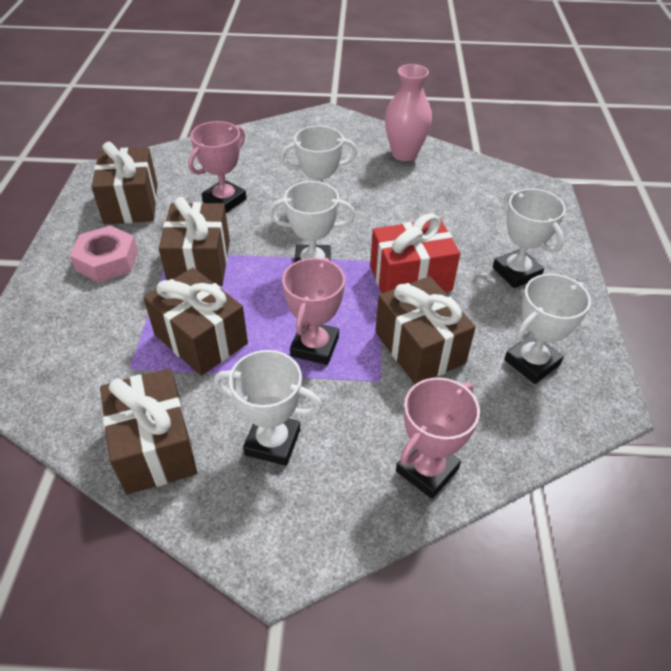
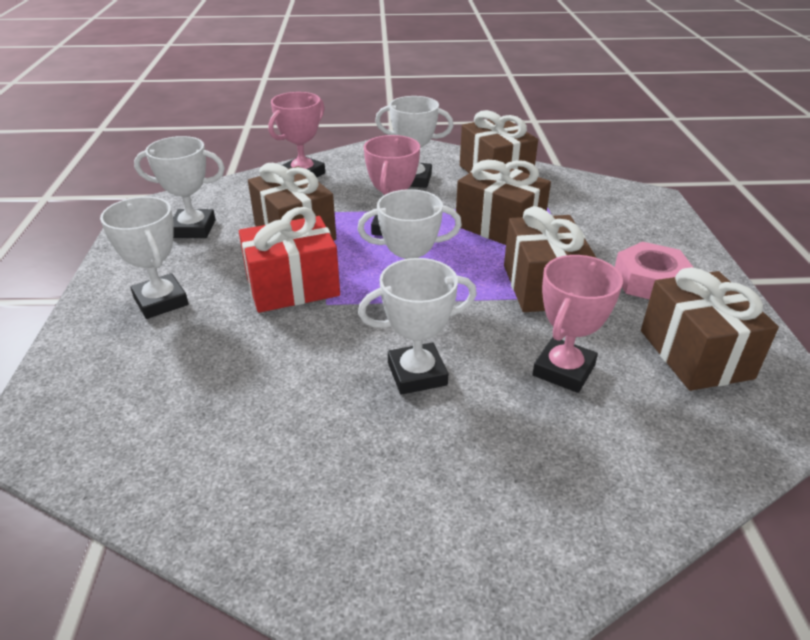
camera: 175 degrees right, 10 degrees down
pink vase [385,64,432,161] -> none
white trophy [504,274,591,384] -> white trophy turned 45 degrees clockwise [134,136,225,238]

